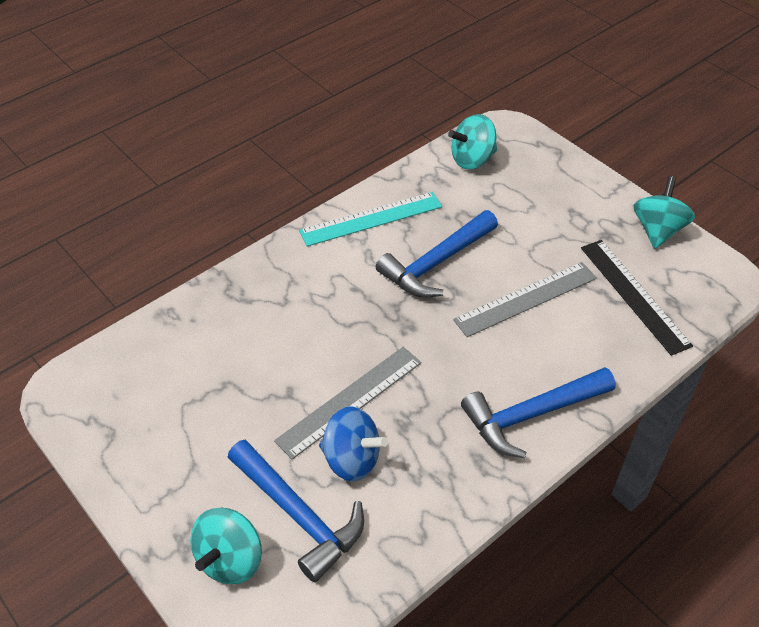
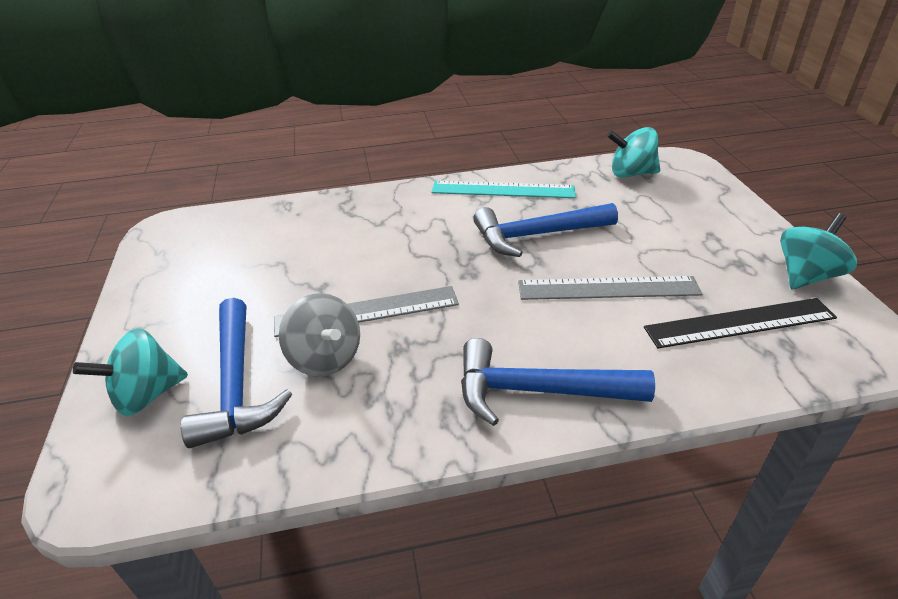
camera: 30 degrees right, 10 degrees down
blue spinning top [319,406,388,482] -> grey spinning top [279,293,360,377]
black ruler [581,240,693,356] -> black ruler turned 75 degrees clockwise [644,298,837,349]

